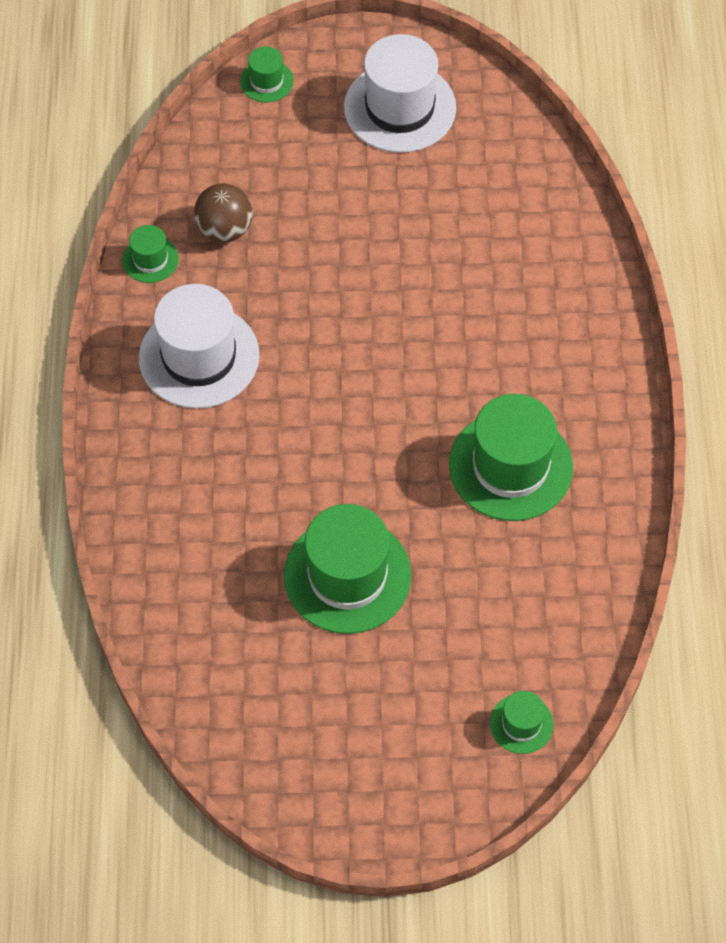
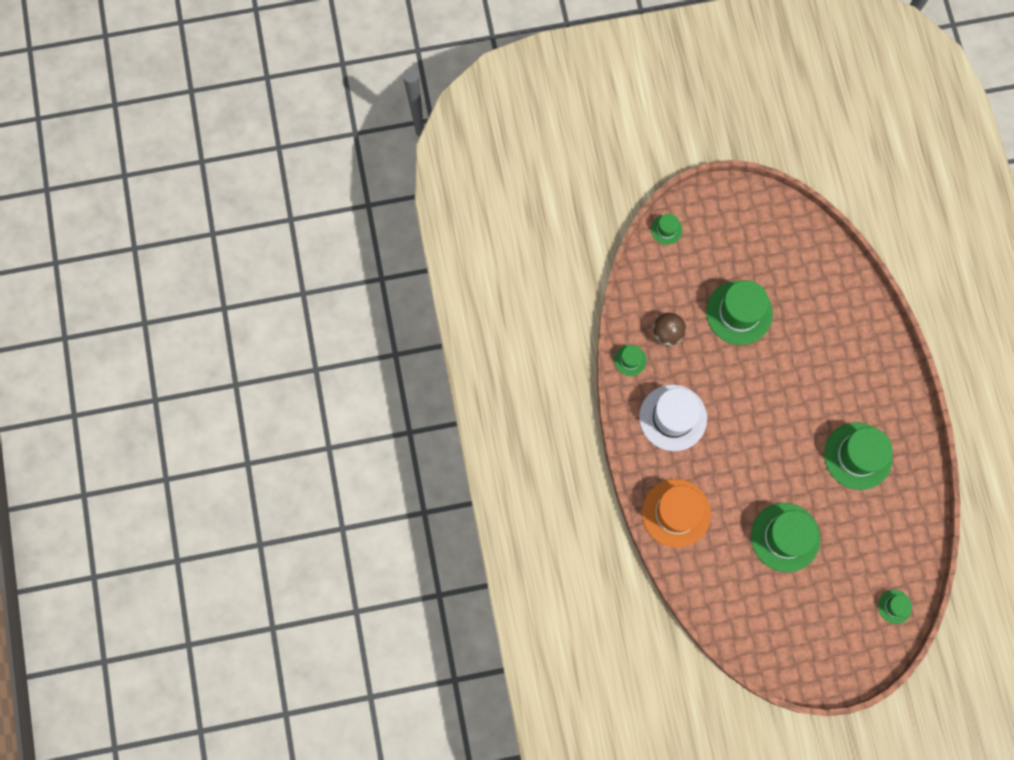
camera: 10 degrees left, 15 degrees up
white hat [344,34,456,153] -> none
none -> orange hat [642,479,711,548]
none -> green hat [706,280,773,345]

